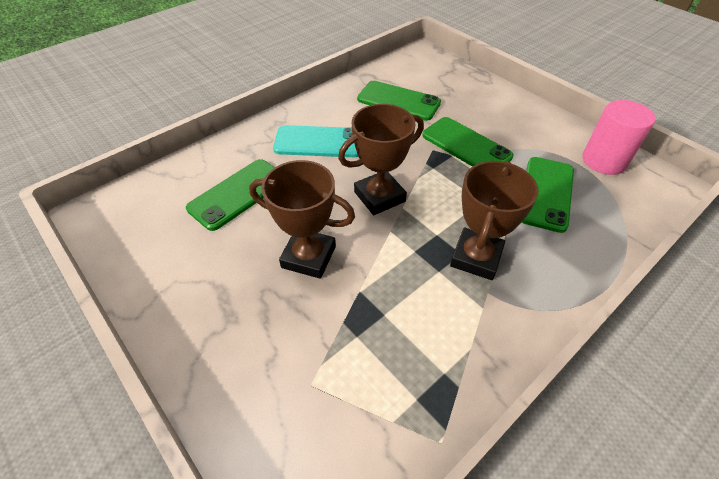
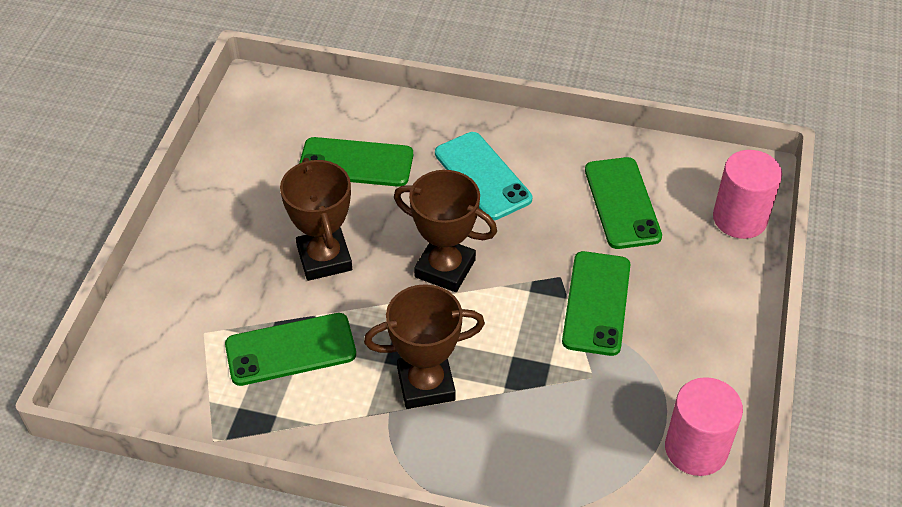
camera: 55 degrees right, 0 degrees up
green phone [521,157,574,233] -> green phone moved to [225,313,356,386]
none -> pink cylinder [713,150,782,239]

